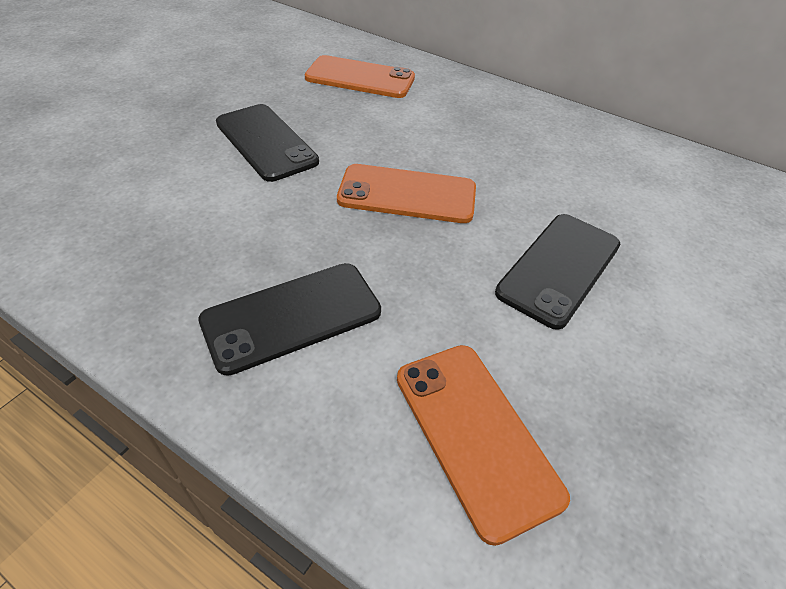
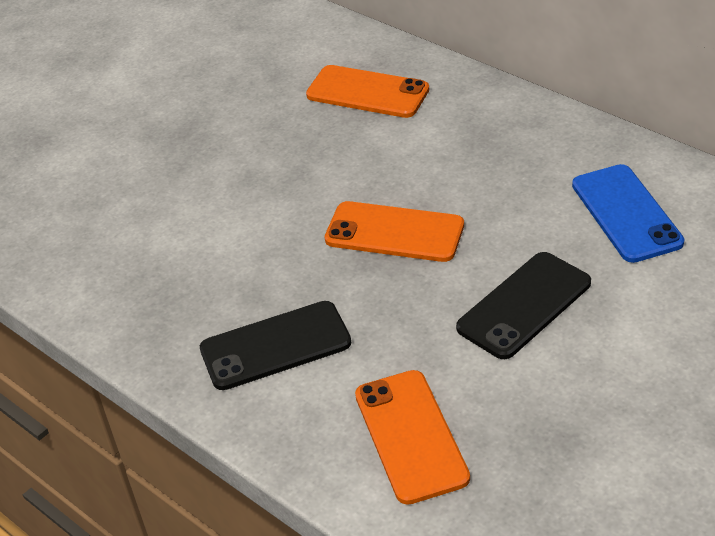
camera: 15 degrees right, 5 degrees down
black phone [216,104,319,182] -> none
none -> blue phone [572,164,684,263]

